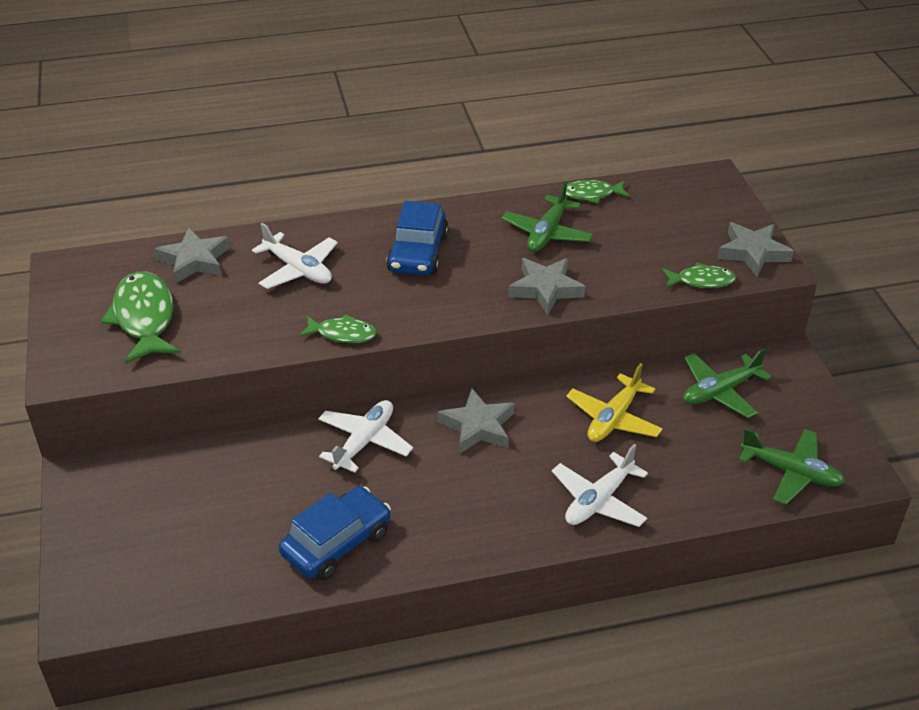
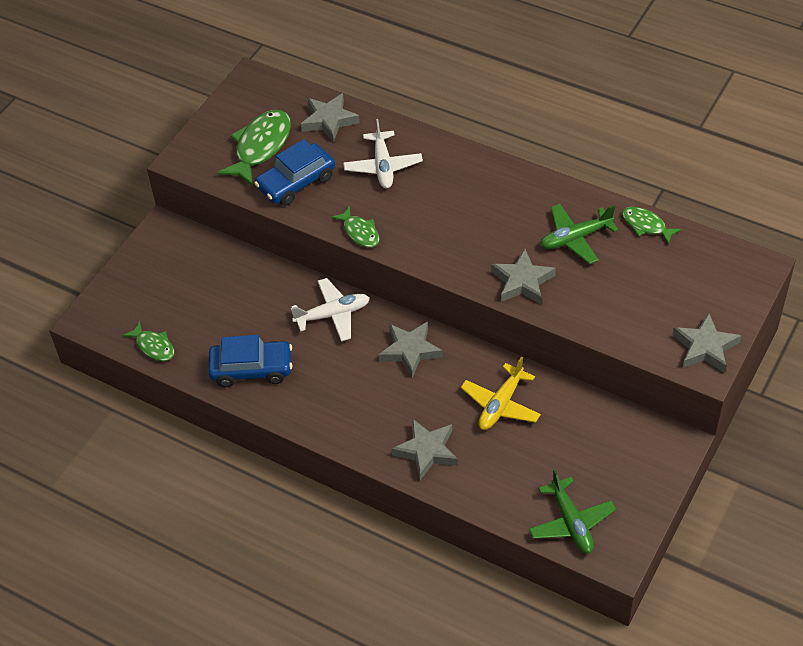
camera: 45 degrees right, 10 degrees up
blue car [386,201,449,275] -> blue car moved to [254,139,335,206]
white plane [552,444,648,527] -> grey star [392,419,458,480]
yellow plane [566,363,663,442] -> yellow plane turned 45 degrees counterclockwise [461,356,541,430]
green fish [662,262,736,288] -> green fish moved to [122,321,175,361]
green plane [683,348,772,418] -> none

